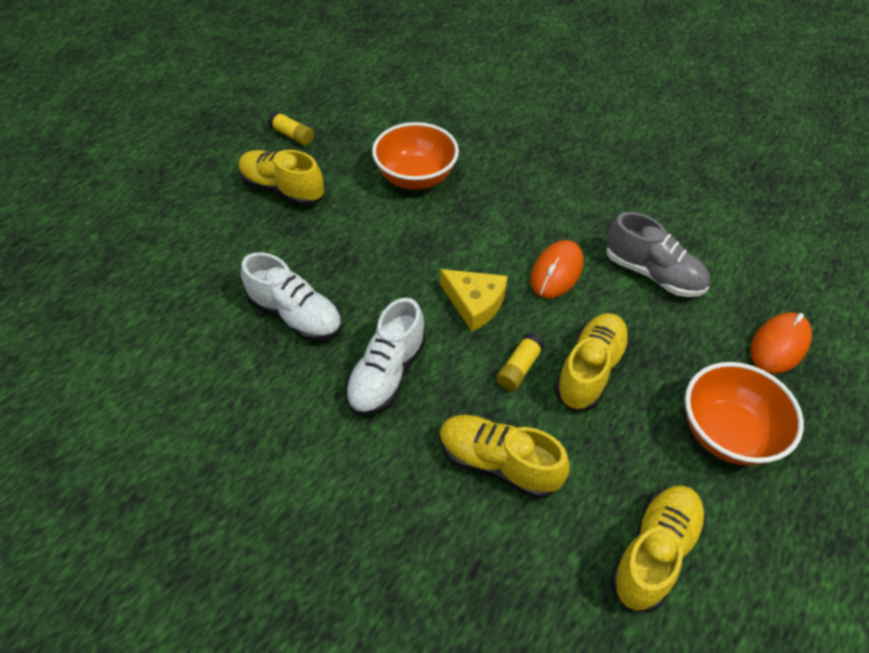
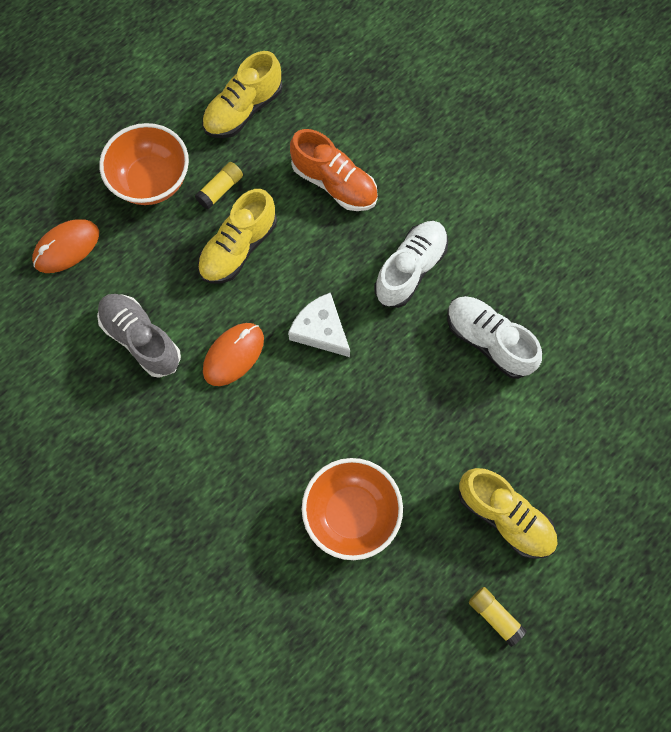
camera: 170 degrees left, 20 degrees up
yellow shoe [439,415,570,499] -> orange shoe [290,129,378,211]
yellow cheese [440,269,508,332] -> white cheese [288,292,350,357]
yellow glue stick [496,333,545,391] -> yellow glue stick moved to [195,162,243,210]

